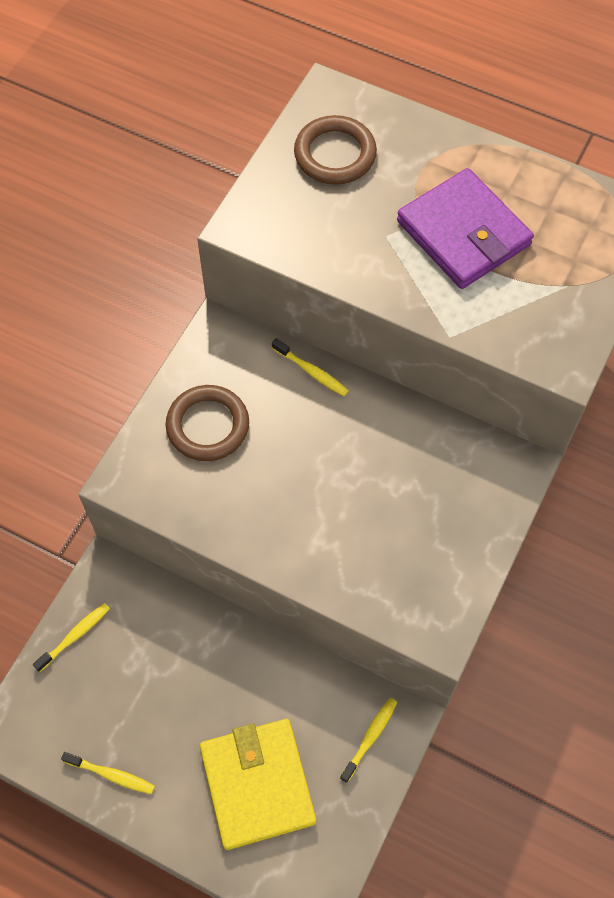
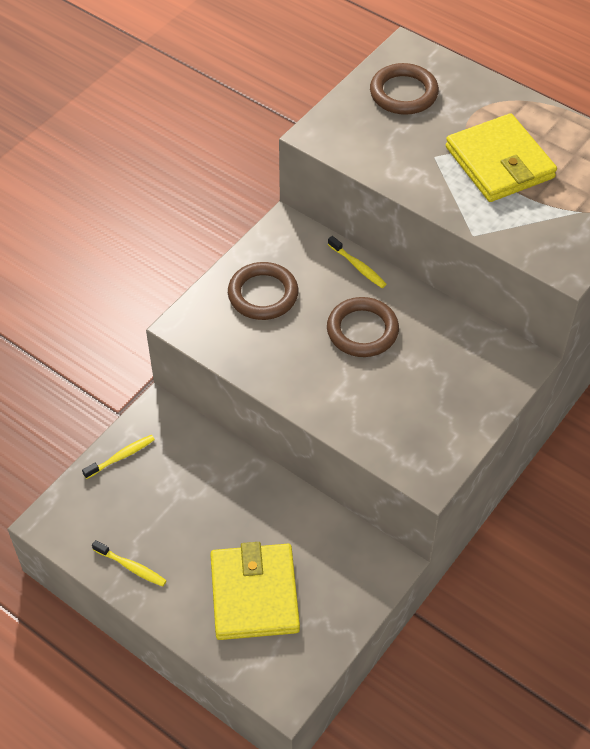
camera: 10 degrees right, 10 degrees down
yellow toothbrush [340,698,397,783] -> none
purple wallet [397,168,534,289] -> yellow wallet [446,113,557,202]
none -> brown ring [327,297,399,357]

